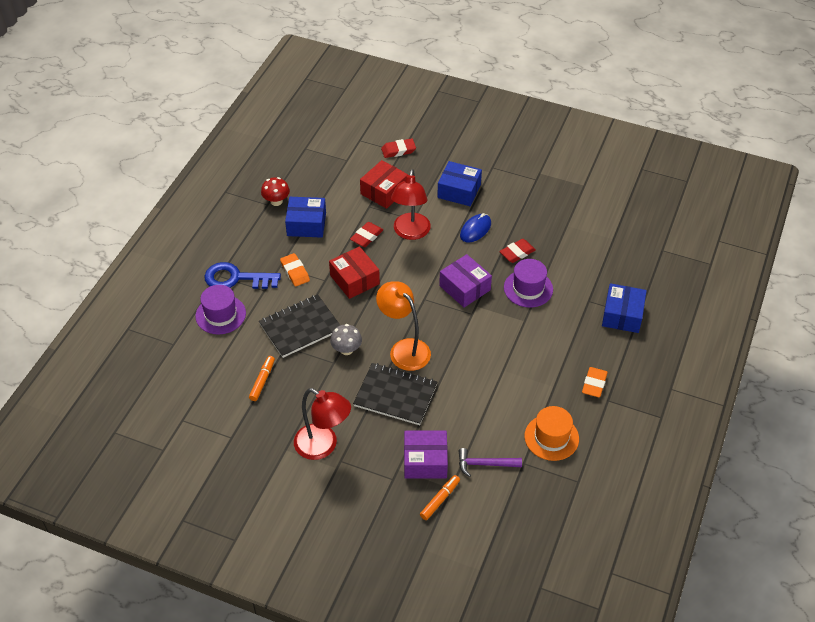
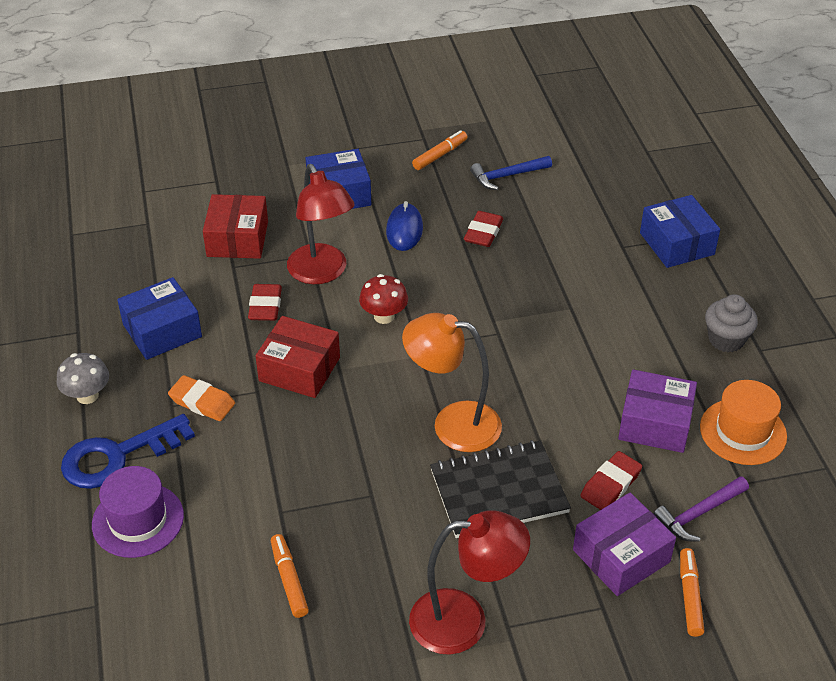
camera: 35 degrees left, 5 degrees down
black notebook [259,294,340,358] -> none
red mushroom [261,177,290,206] -> red mushroom moved to [359,274,408,324]
grey mushroom [330,324,362,355] -> grey mushroom moved to [57,353,109,404]
red eraser [381,139,416,158] -> red eraser moved to [580,451,642,510]
purple box [439,254,492,308] -> purple box moved to [618,369,697,453]
purple hat [504,259,553,308] -> none
orange eraser [582,367,608,397] -> grey cupcake [705,294,758,352]
none -> orange marker [412,130,467,170]
none -> blue hammer [470,156,552,190]

